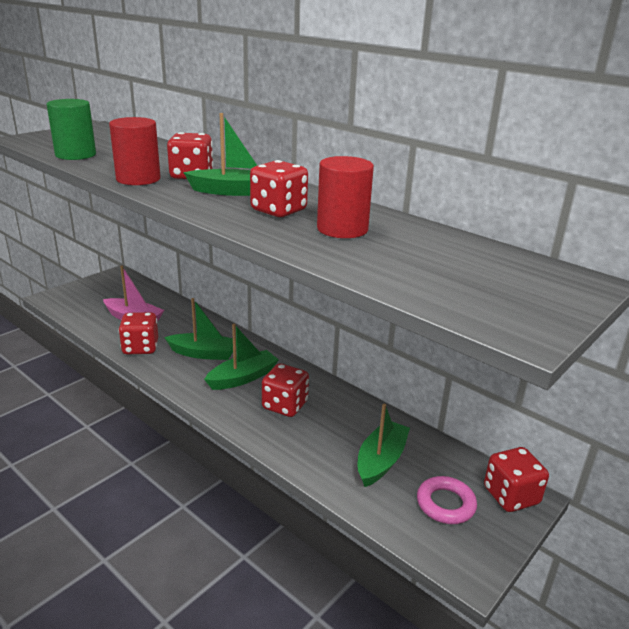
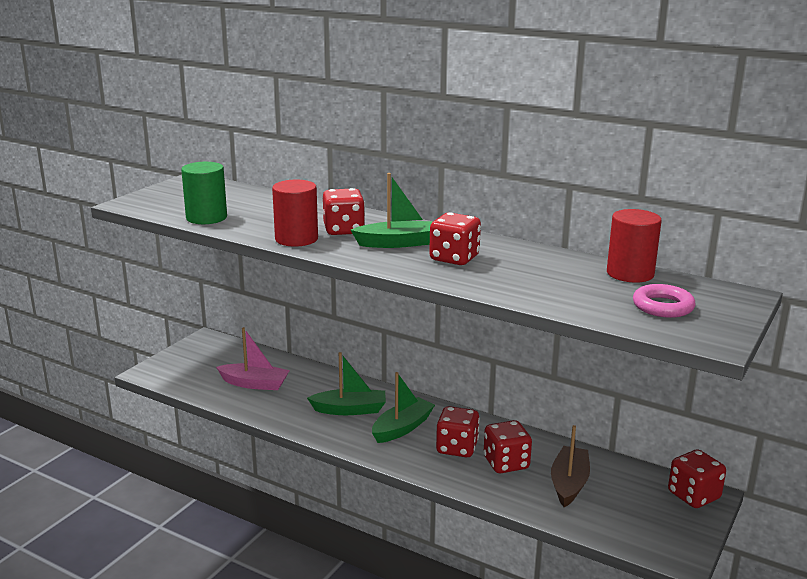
camera: 10 degrees left, 5 degrees down
red dice [119,312,158,355] -> red dice moved to [484,420,532,473]
red cylinder [317,156,374,238] -> red cylinder moved to [607,209,662,283]
green boat [357,404,410,487] -> brown boat [551,425,590,507]
pink ring [417,476,477,524] -> pink ring moved to [633,284,696,318]

